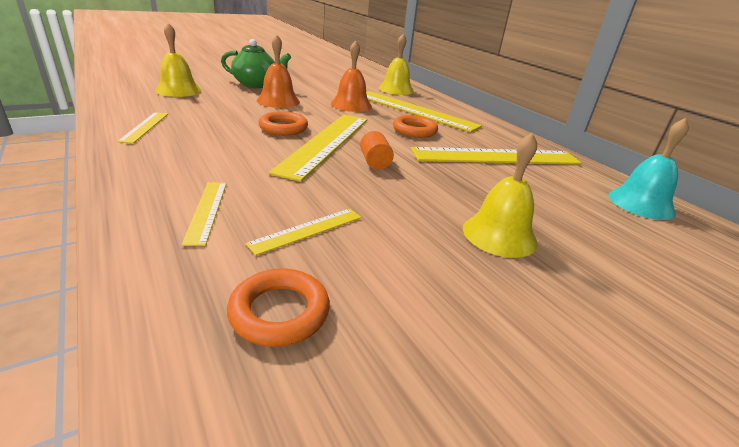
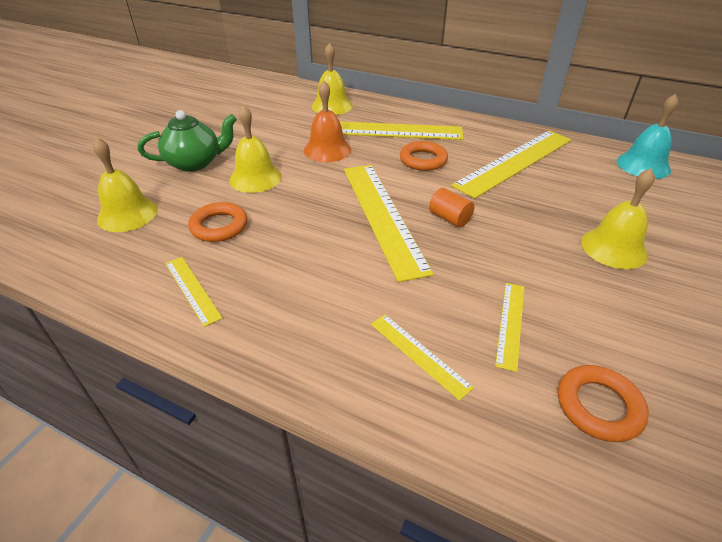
camera: 30 degrees left, 10 degrees up
orange bell [257,34,300,108] -> yellow bell [229,105,282,193]
orange ring [258,111,308,135] -> orange ring moved to [188,202,247,242]

